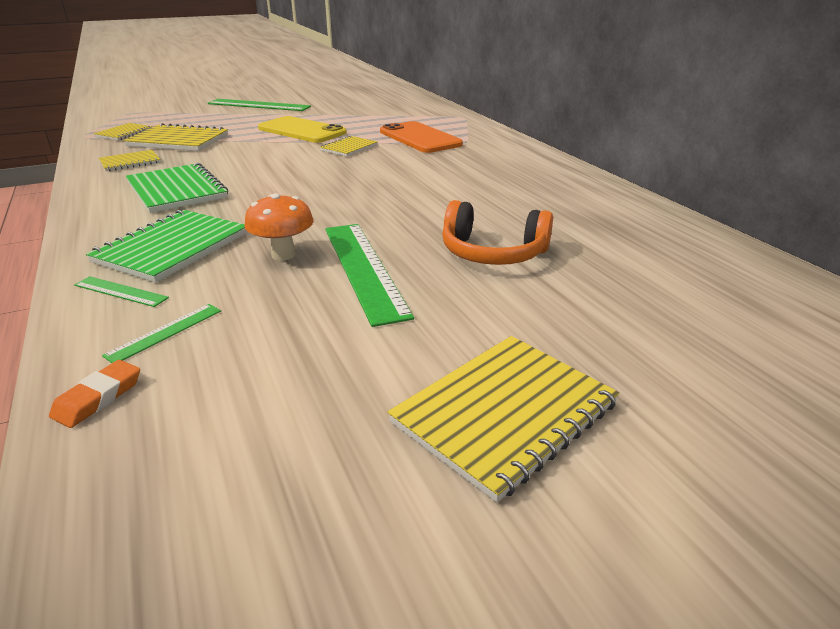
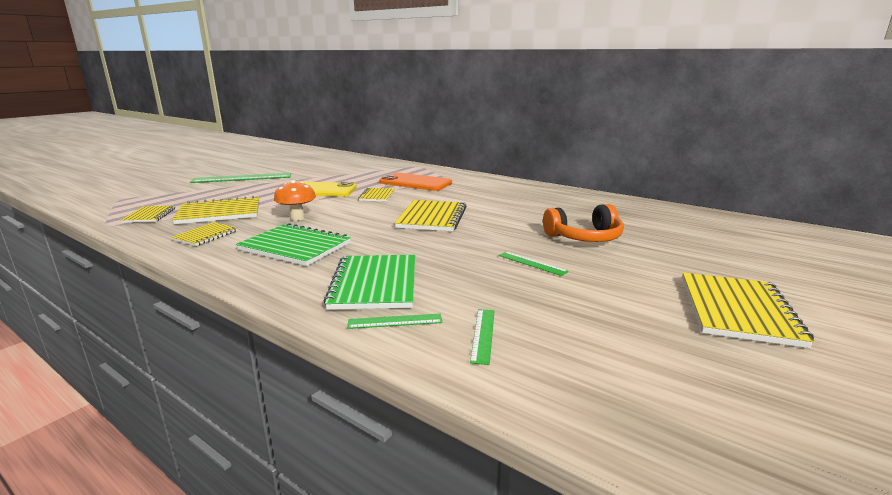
camera: 30 degrees left, 10 degrees down
orange eraser [49,360,140,428] -> none
orange mushroom [244,193,314,260] -> orange mushroom moved to [274,180,316,221]
green ruler [325,224,414,327] -> green ruler [499,251,569,276], size x0.47
none -> yellow notebook [395,200,467,231]

